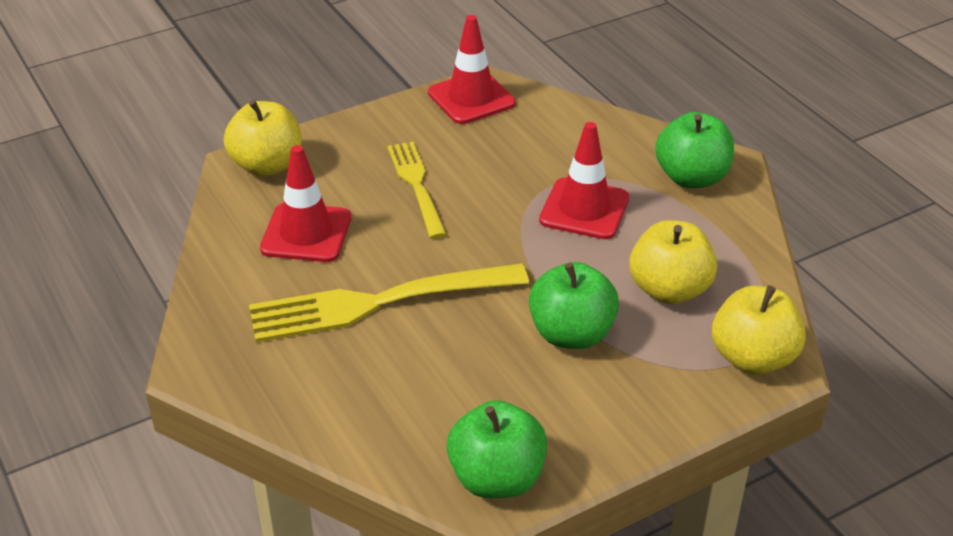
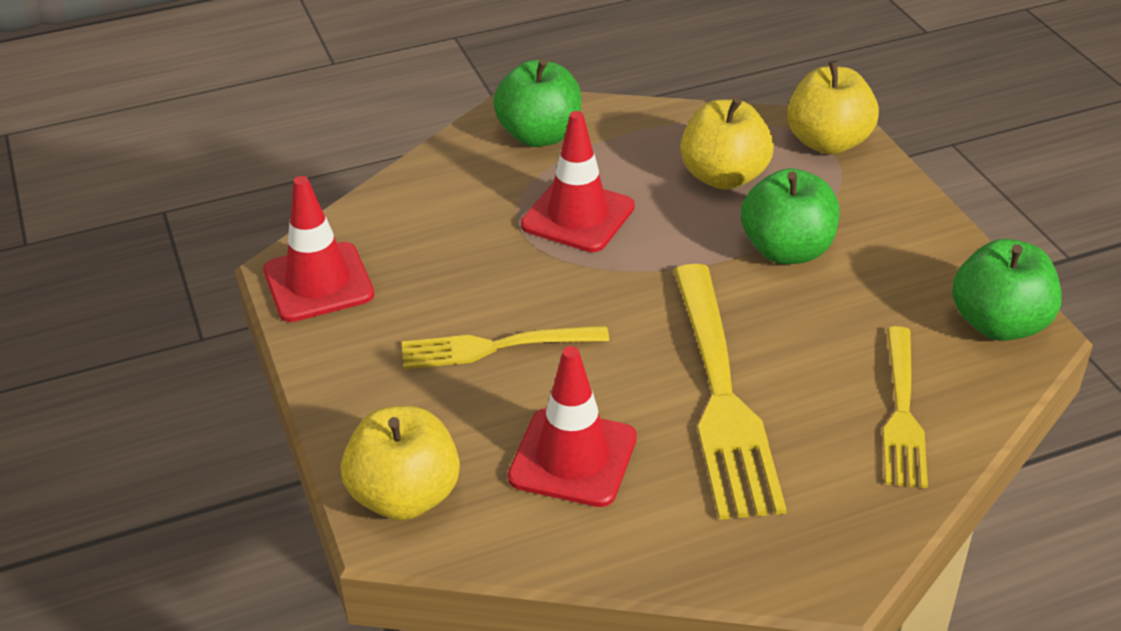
camera: 80 degrees left, 0 degrees up
none -> yellow fork [883,326,928,488]

